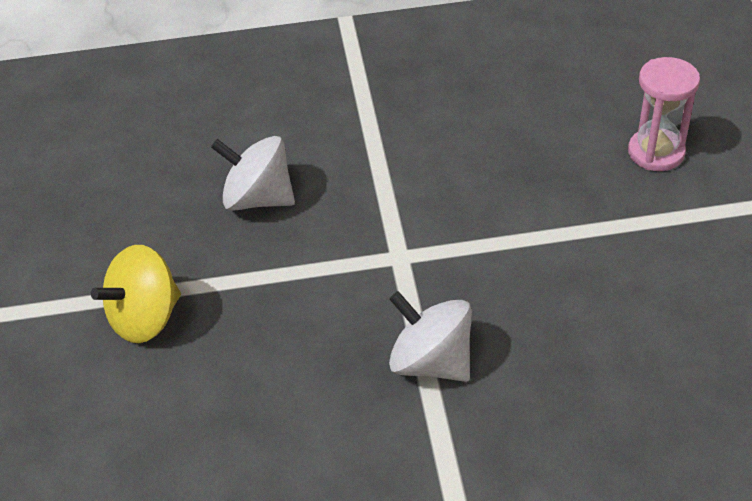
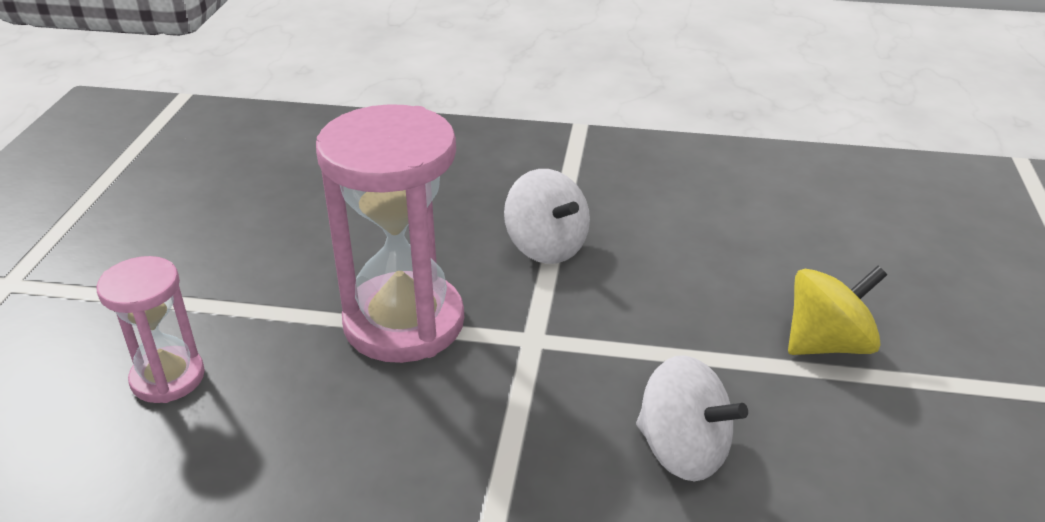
camera: 165 degrees left, 10 degrees down
none -> pink hourglass [316,104,464,363]

